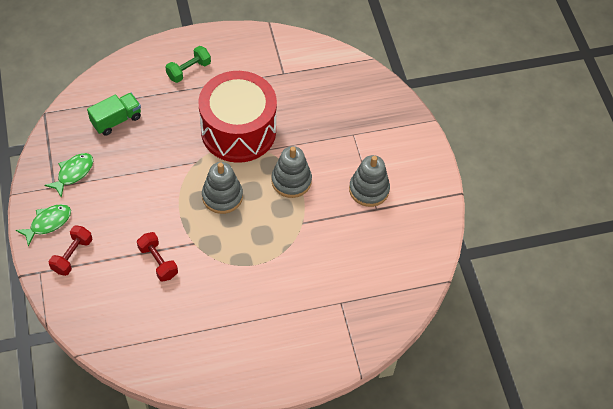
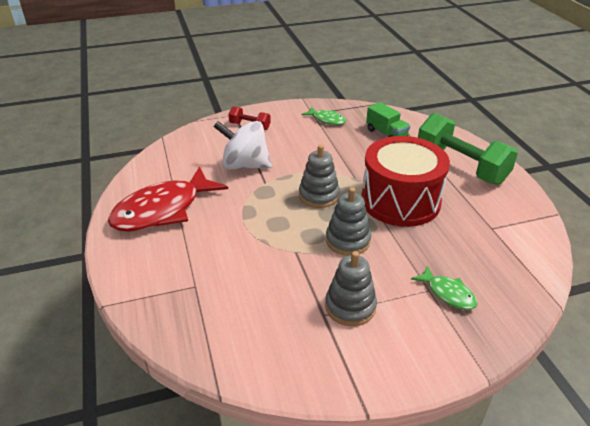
camera: 90 degrees right, 20 degrees down
green fish [16,204,71,247] -> green fish moved to [411,265,477,310]
red dumbbell [137,232,178,282] -> white spinning top [213,121,272,170]
green dumbbell [165,46,211,83] -> green dumbbell [418,113,518,185], size x2.08
none -> red fish [108,166,228,232]

